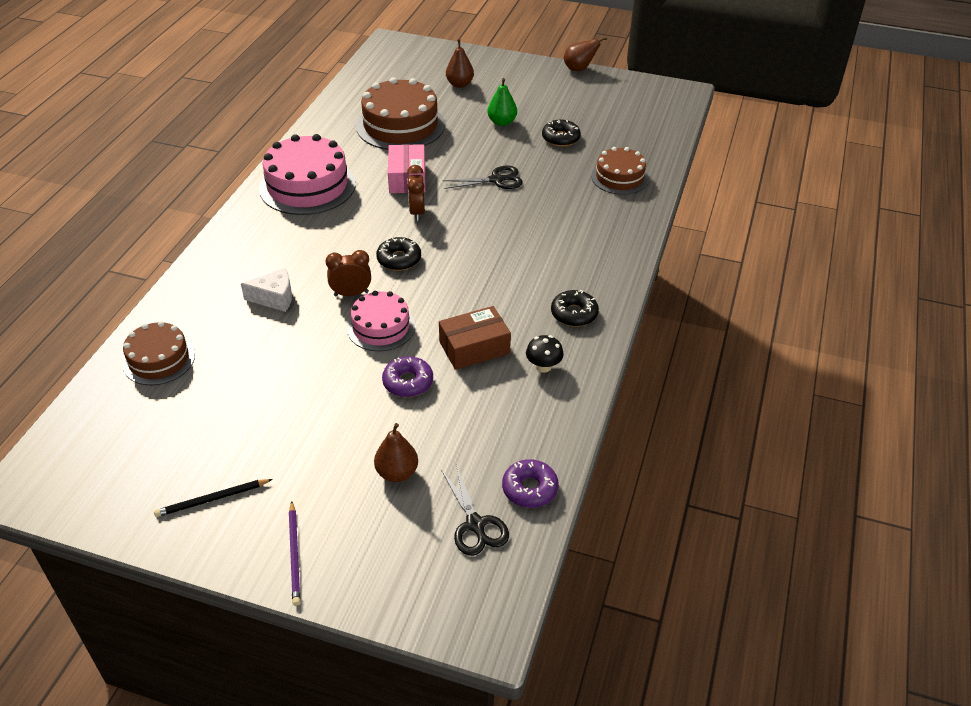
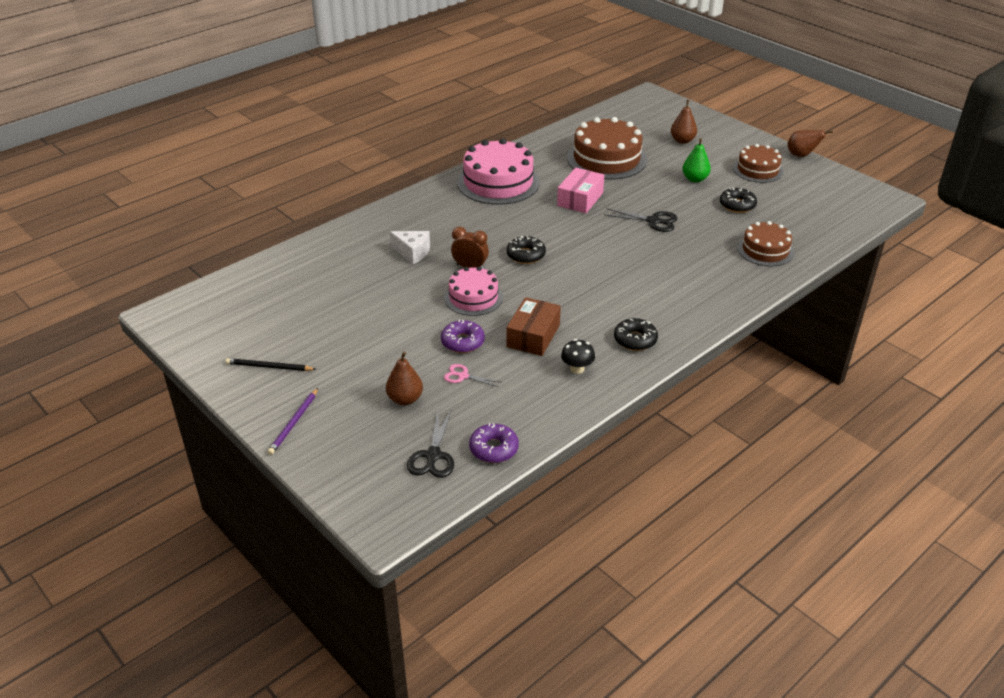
camera: 30 degrees right, 5 degrees down
brown cake [122,321,195,385] -> brown cake moved to [733,144,783,183]
brown clock [407,165,425,221] -> none
brown box [439,306,511,370] -> brown box turned 75 degrees counterclockwise [506,297,561,356]
none -> pink scissors [444,364,501,387]

